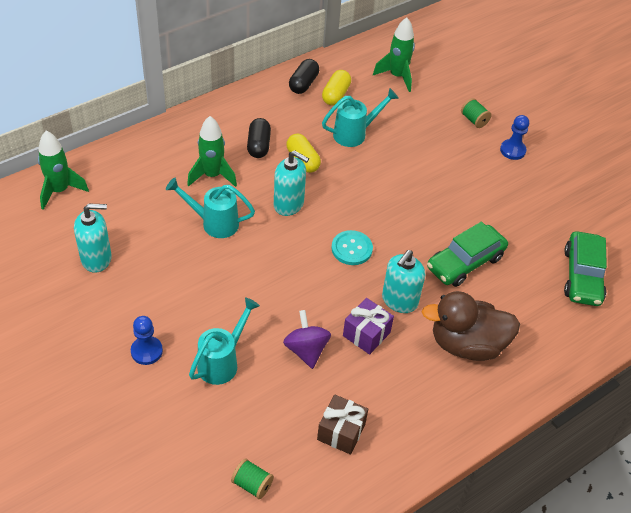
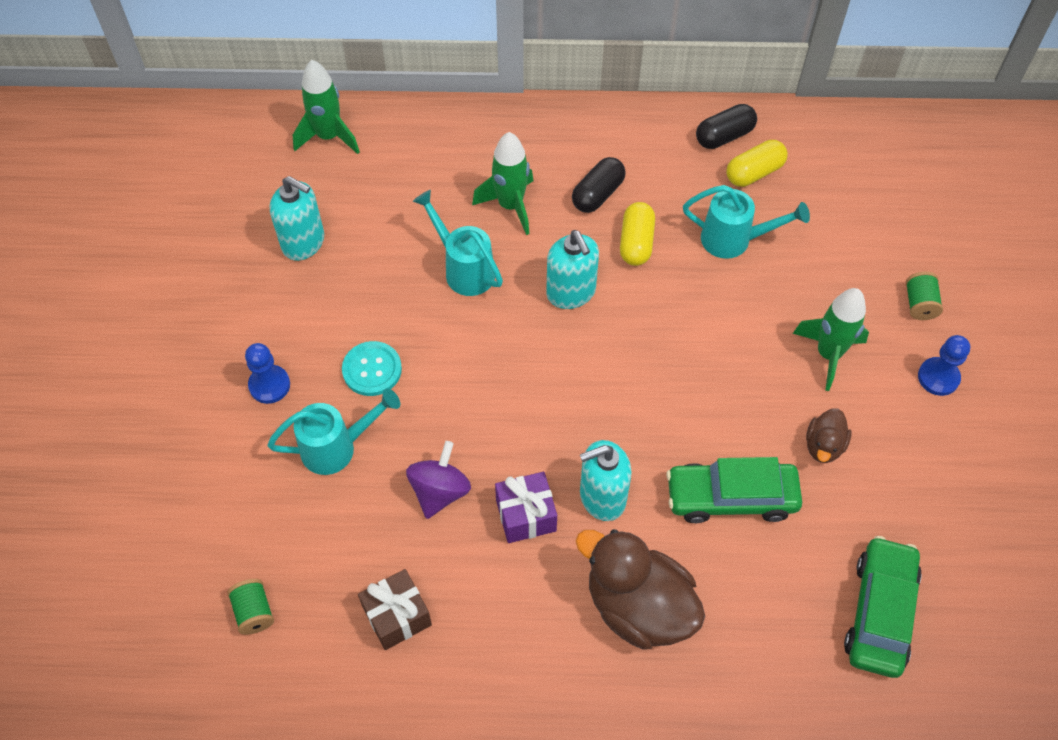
camera: 40 degrees right, 10 degrees up
turquoise button [331,230,373,265] -> turquoise button moved to [342,341,402,396]
green rocket [373,17,415,92] -> green rocket moved to [793,288,869,391]
green car [564,231,607,306] -> green car turned 150 degrees clockwise [844,536,922,678]
none -> brown duck [806,408,851,463]

